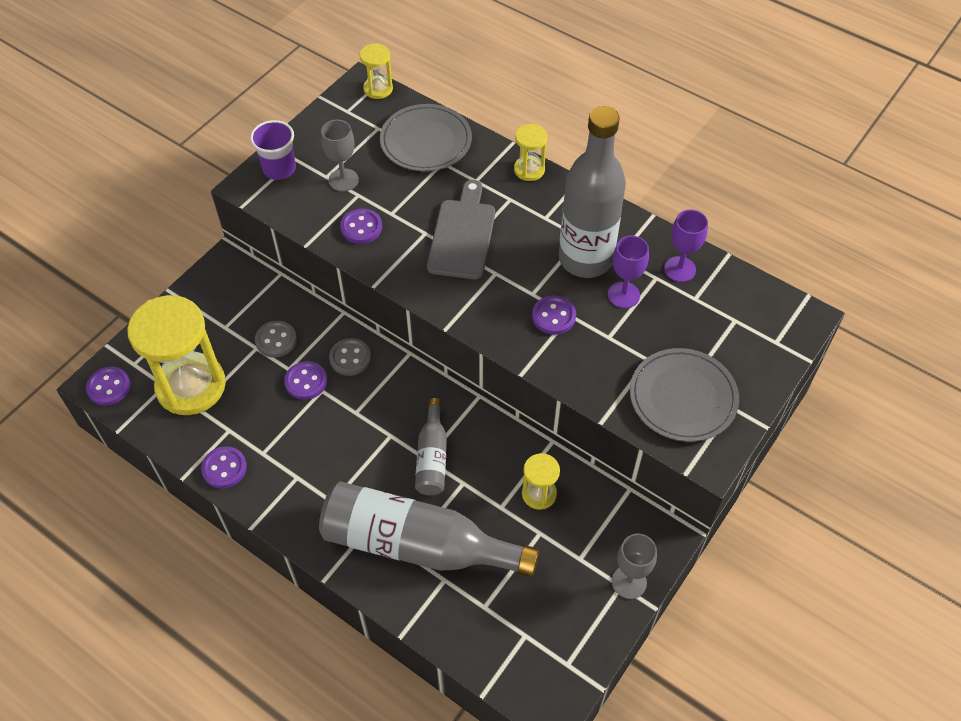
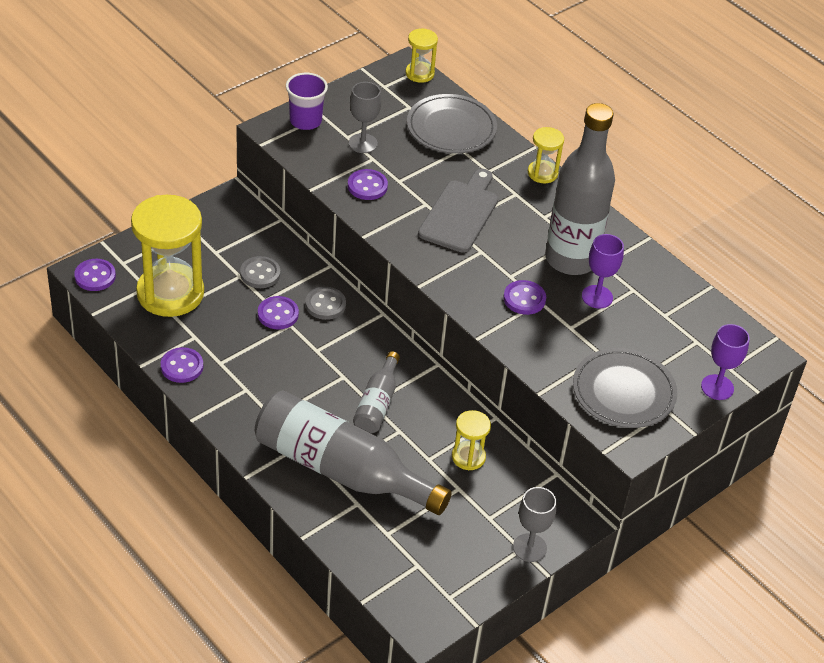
camera: 10 degrees right, 10 degrees down
purple goblet [664,209,708,282] -> purple goblet moved to [701,324,749,400]

